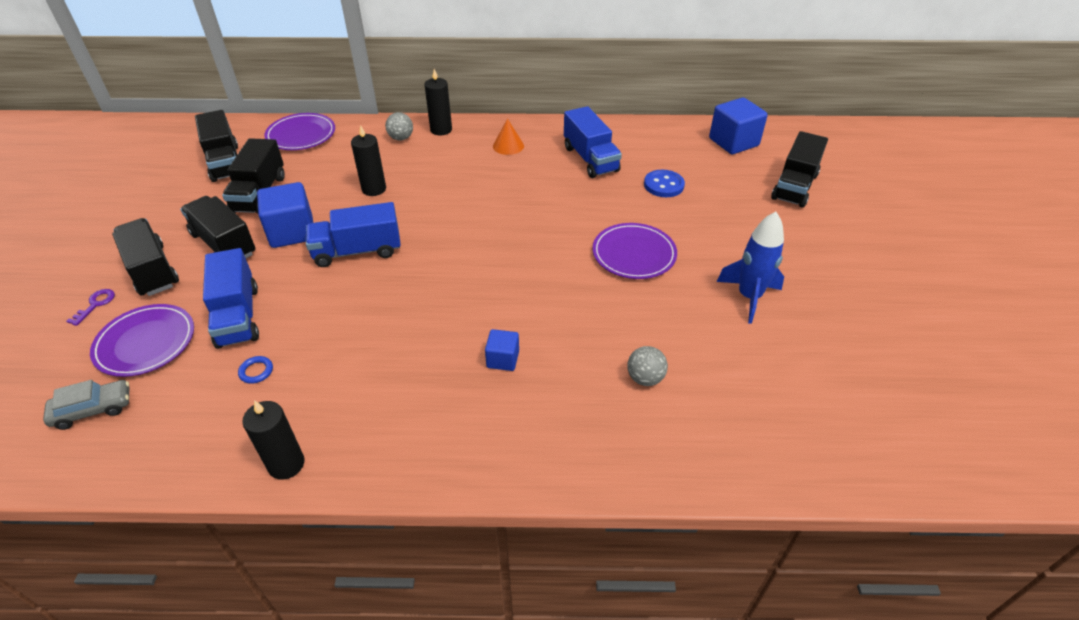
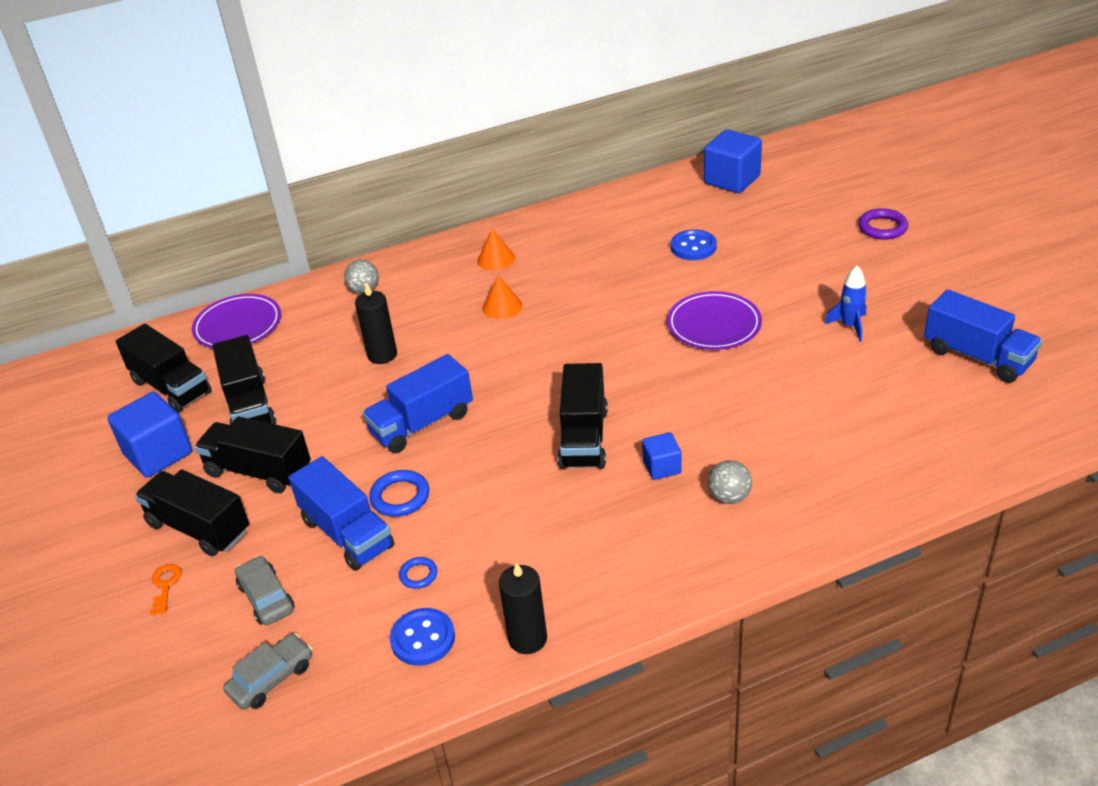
camera: 20 degrees left, 5 degrees down
purple key [66,289,115,326] -> orange key [150,564,182,615]
purple plate [90,304,194,377] -> grey car [235,556,294,625]
blue cube [257,182,313,248] -> blue cube moved to [108,392,193,478]
black candle [425,69,452,135] -> none
blue truck [564,106,622,178] -> blue truck moved to [924,289,1042,383]
grey ball [627,346,668,386] -> grey ball moved to [708,460,752,504]
blue rocket [717,212,784,324] -> blue rocket [825,266,867,342], size x0.65
black truck [771,131,828,208] -> black truck moved to [558,363,608,469]
none -> blue ring [369,470,429,517]
none -> blue button [390,608,455,666]
none -> orange cone [482,275,522,319]
none -> purple ring [858,208,908,240]

